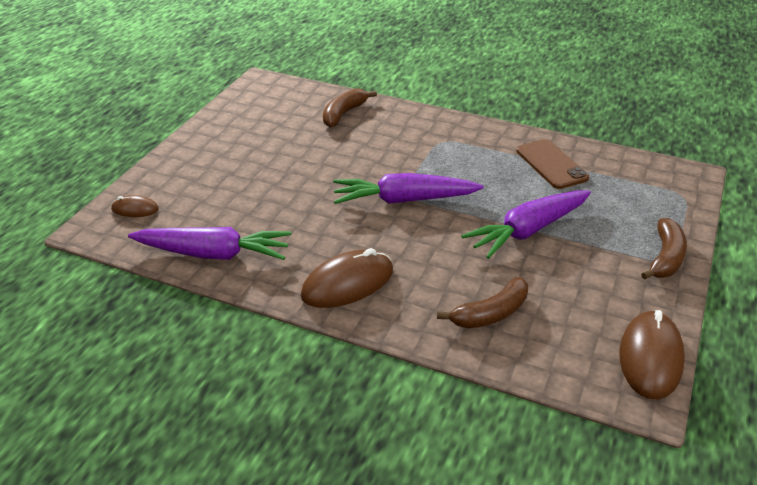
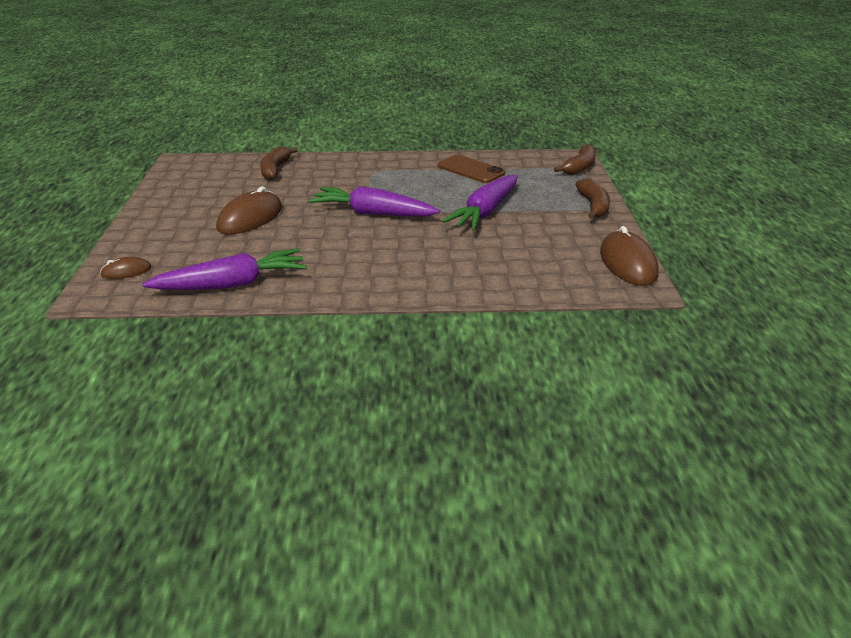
camera: 25 degrees left, 5 degrees down
brown mouse [301,248,393,308] -> brown mouse moved to [216,186,282,235]
purple carrot [333,173,484,204] -> purple carrot turned 45 degrees clockwise [308,186,440,217]
brown banana [437,277,528,329] -> brown banana moved to [554,144,596,175]

